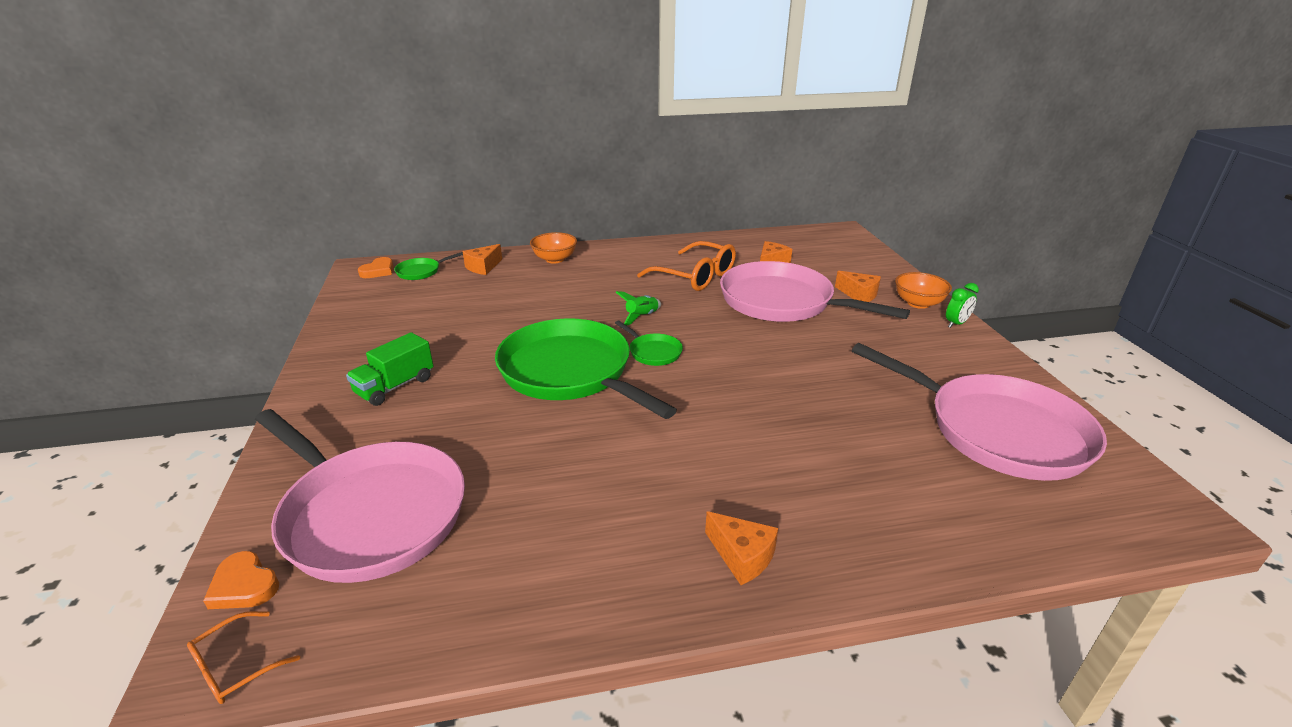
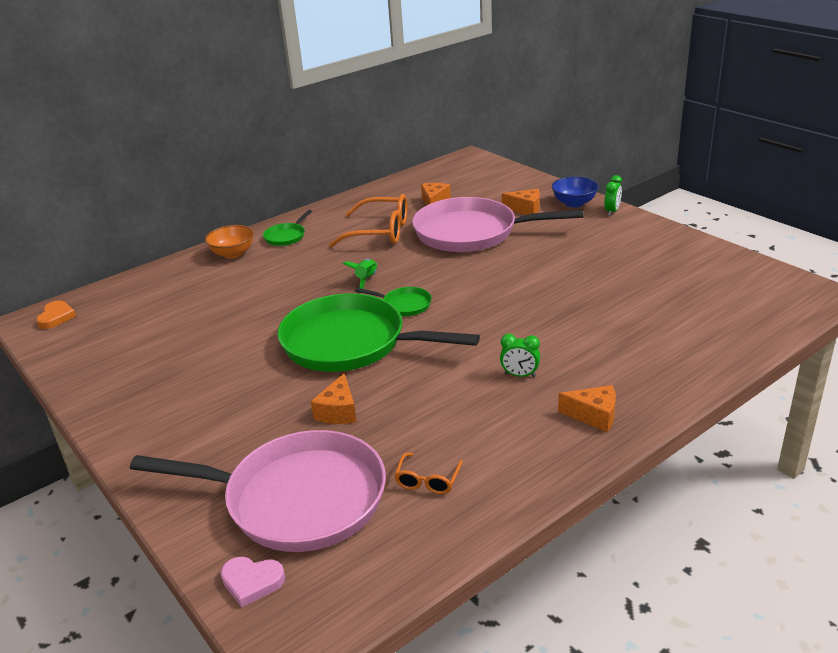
camera: 25 degrees left, 0 degrees up
orange glasses [187,611,300,704] -> orange glasses moved to [394,453,463,494]
orange heart [203,551,279,609] -> pink heart [221,557,285,607]
green truck [346,332,434,406] -> none
green pan [394,252,463,280] -> green pan moved to [263,210,312,246]
orange cheese [462,244,502,275] -> orange cheese moved to [311,373,356,424]
pink pan [852,343,1107,481] -> none
orange bowl [895,272,952,309] -> blue bowl [552,177,599,208]
none -> green clock [500,334,540,377]

